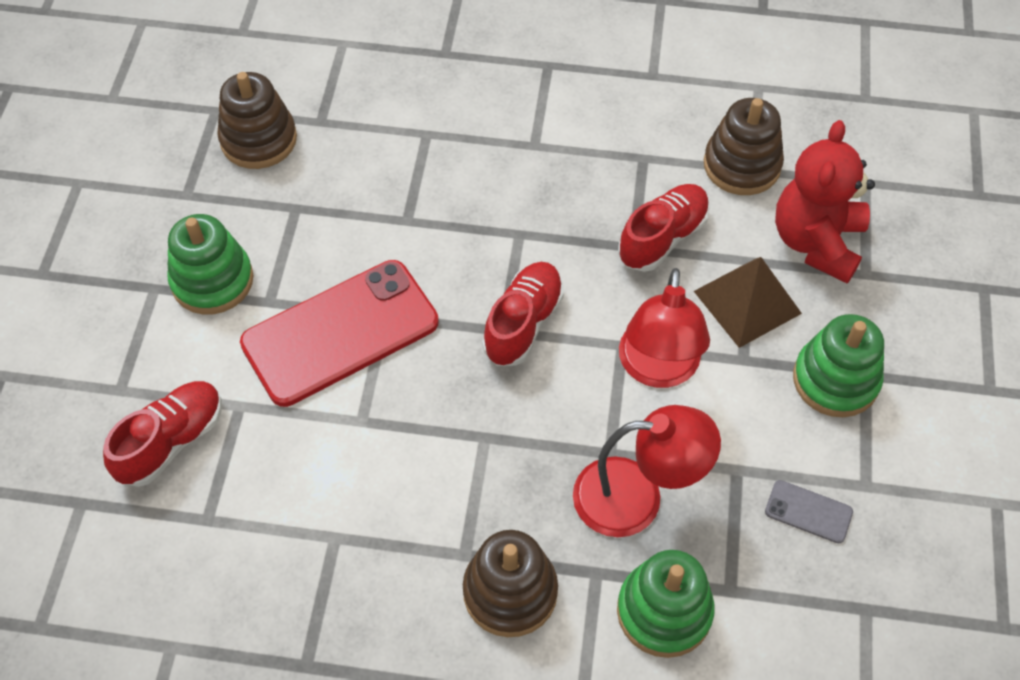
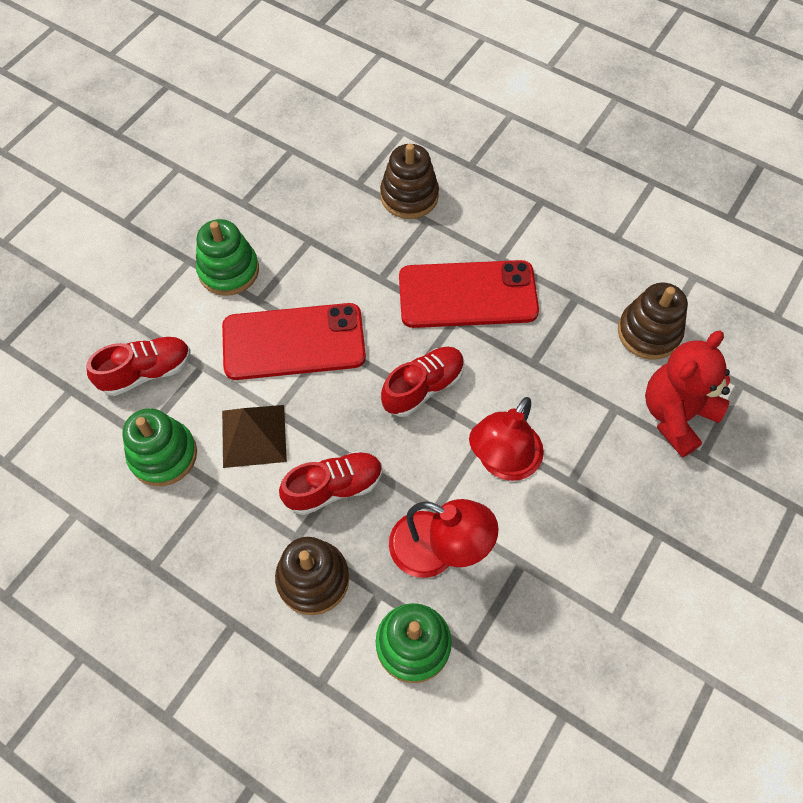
camera: 25 degrees right, 5 degrees up
brown stacking toy [217,72,297,169] -> brown stacking toy moved to [380,144,439,219]
red shoe [618,184,710,272] -> red shoe moved to [279,451,382,515]
brown pyramid [694,257,802,348] -> brown pyramid moved to [222,405,287,468]
grey phone [765,480,853,543] -> none
green stacking toy [793,314,884,417] -> green stacking toy moved to [122,408,197,486]
none -> red phone [399,260,539,328]

